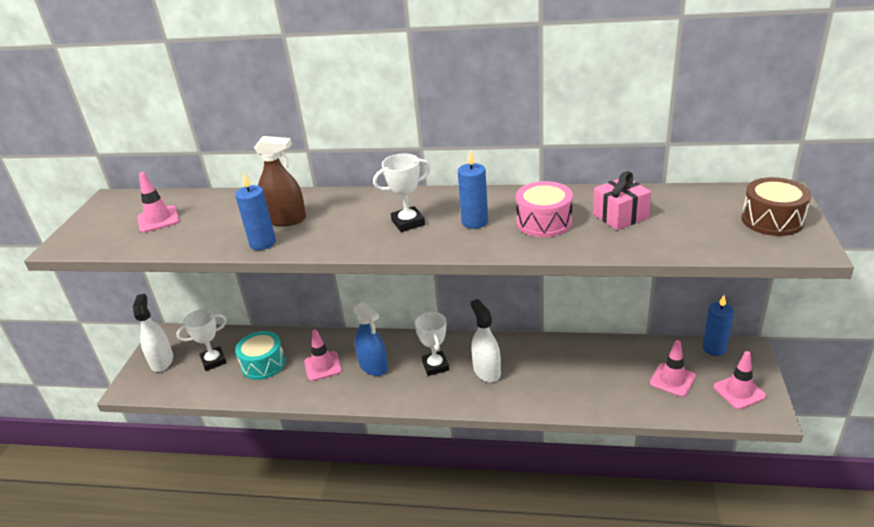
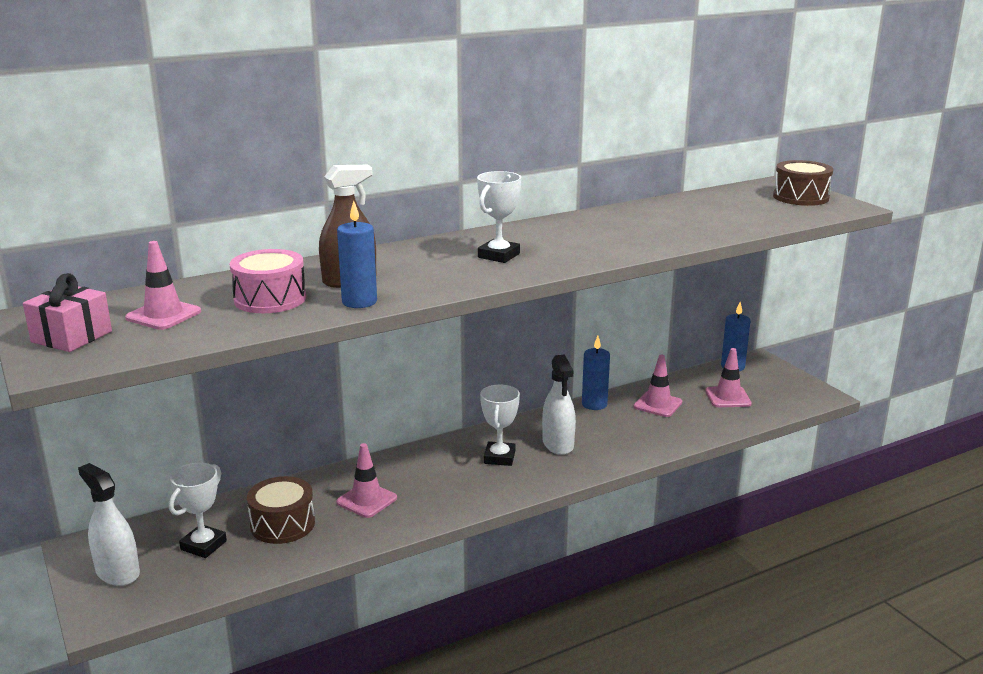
camera: 40 degrees left, 10 degrees down
turquoise drum [235,331,285,380] -> brown drum [247,476,315,544]
blue spray bottle [354,302,388,376] -> none
white trophy [415,312,449,376] -> white trophy turned 60 degrees clockwise [480,385,520,466]
blue candle [458,150,488,229] -> blue candle moved to [582,336,610,410]
white spray bottle [470,299,501,382] -> white spray bottle turned 135 degrees counterclockwise [542,354,576,455]
pink drum [516,181,573,237] -> pink drum moved to [230,249,306,313]
pink gift [593,171,651,230] -> pink gift moved to [23,273,112,352]
pink traffic cone [713,351,766,409] -> pink traffic cone moved to [634,355,682,417]

